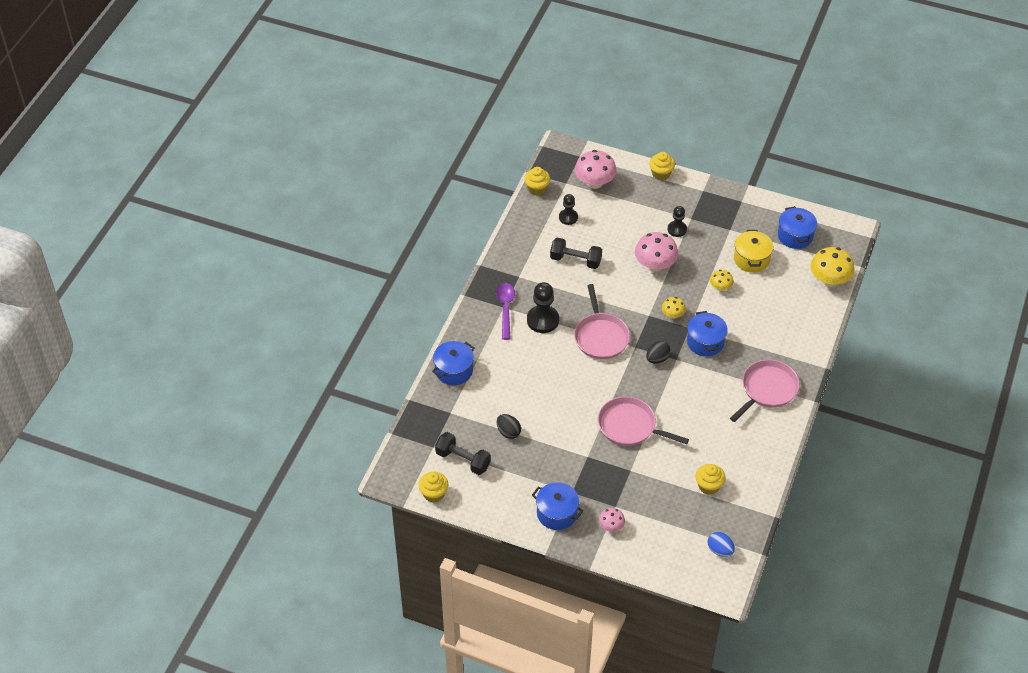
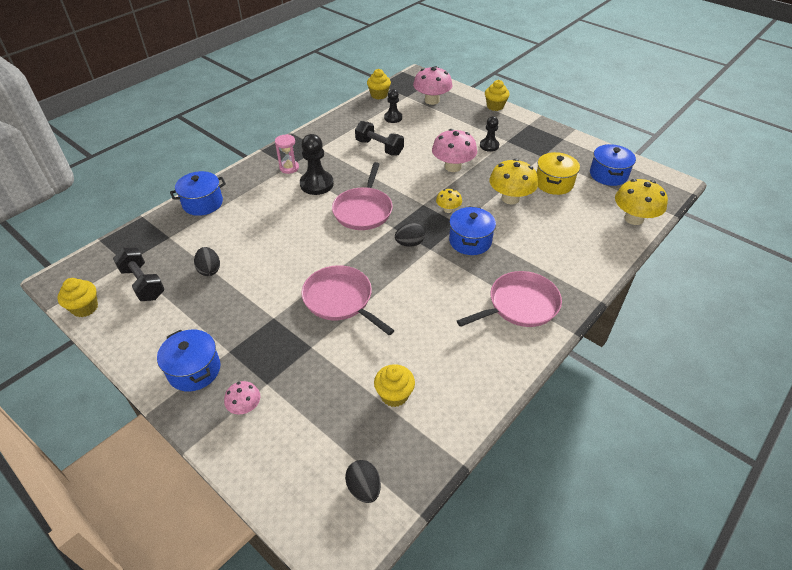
camera: 20 degrees right, 5 degrees down
purple spoon [496,283,515,340] -> pink hourglass [275,134,299,174]
blue egg [707,532,735,557] -> black egg [345,460,381,503]
yellow mushroom [710,270,734,291] -> yellow mushroom [489,159,538,205], size x1.86

